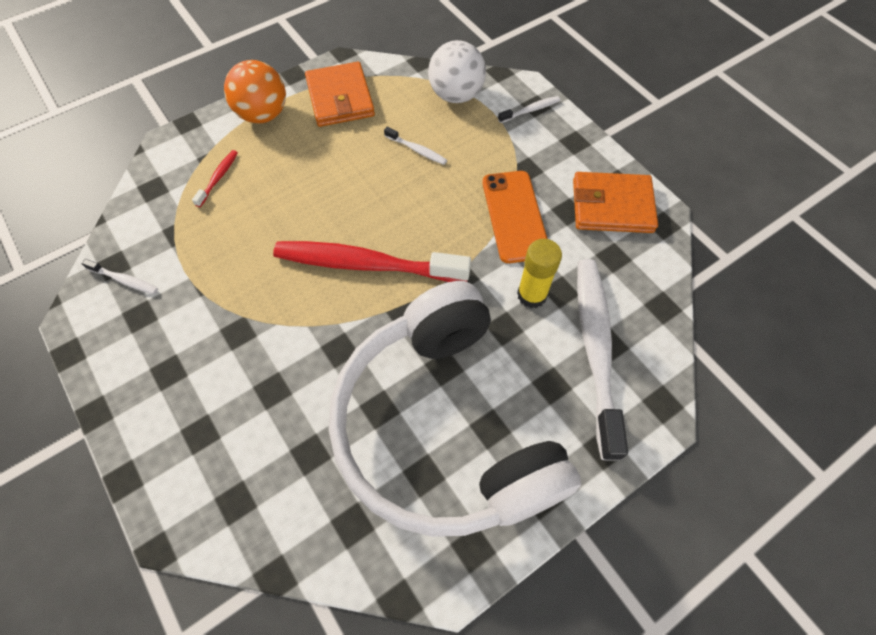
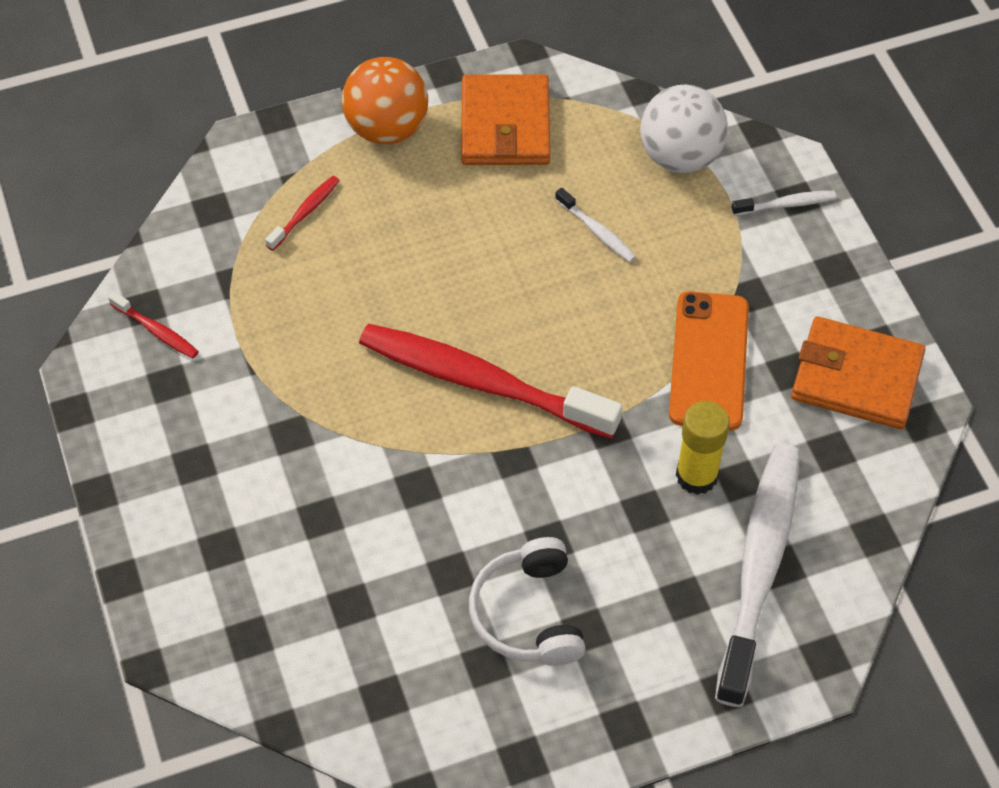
camera: 15 degrees right, 5 degrees down
white toothbrush [82,259,158,294] -> red toothbrush [108,291,199,359]
white headphones [329,281,581,537] -> white headphones [469,537,586,666], size x0.42

